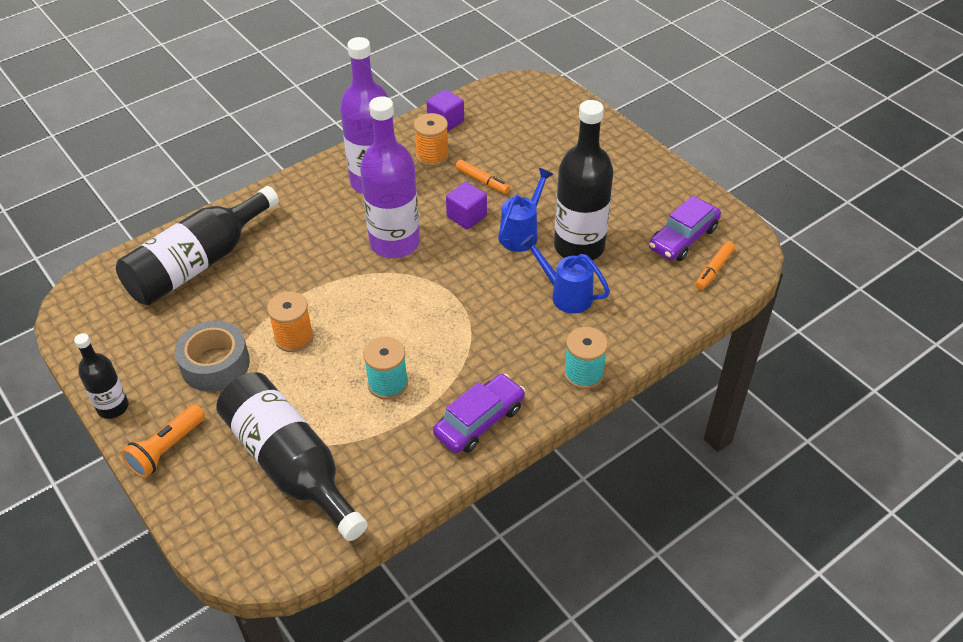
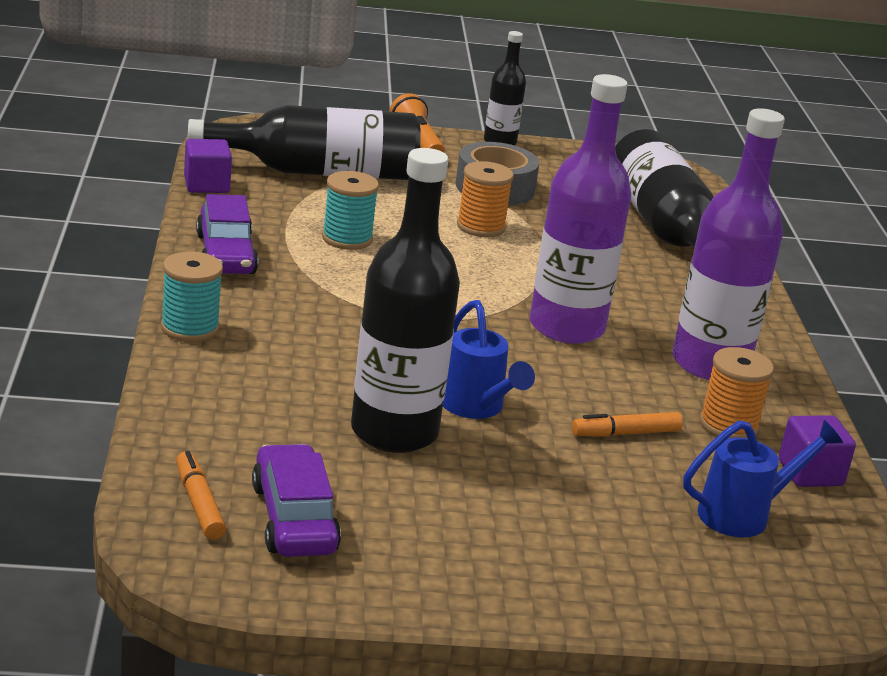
camera: 120 degrees right, 20 degrees down
purple cube [446,182,487,230] -> purple cube moved to [184,139,232,193]
blue watering can [520,234,610,314] -> blue watering can moved to [683,420,843,537]

